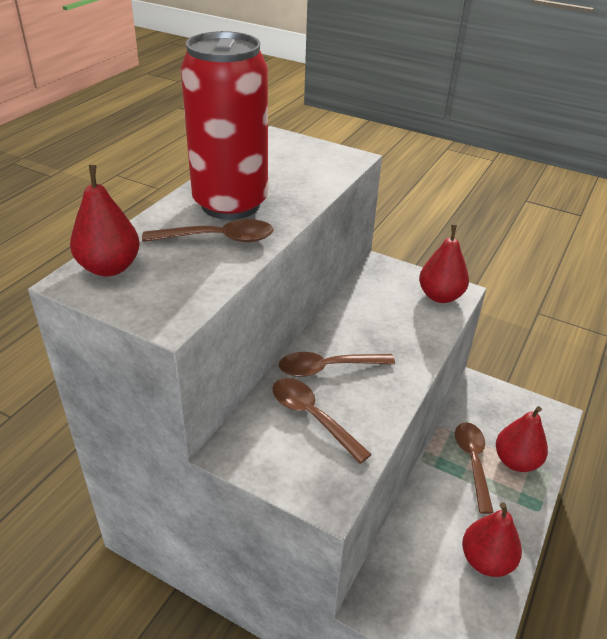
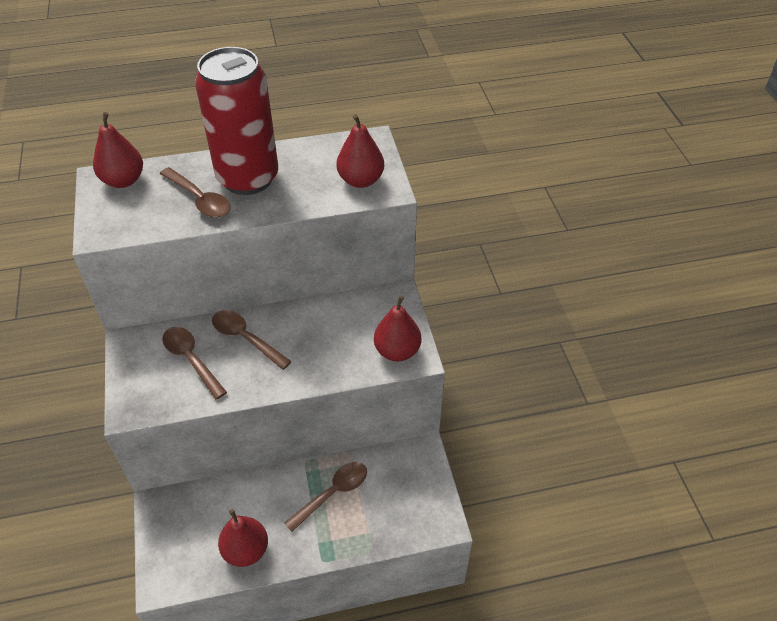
camera: 50 degrees right, 10 degrees up
brown spoon [273,378,372,464] -> brown spoon turned 45 degrees counterclockwise [162,327,227,399]
red pear [496,406,548,472] -> red pear moved to [336,114,384,188]

